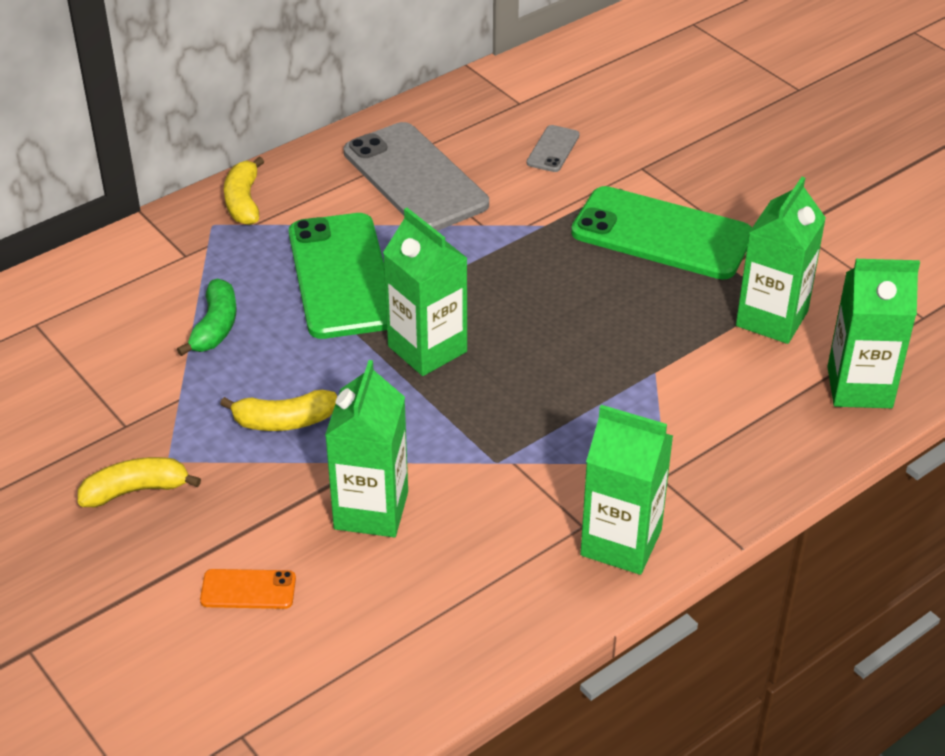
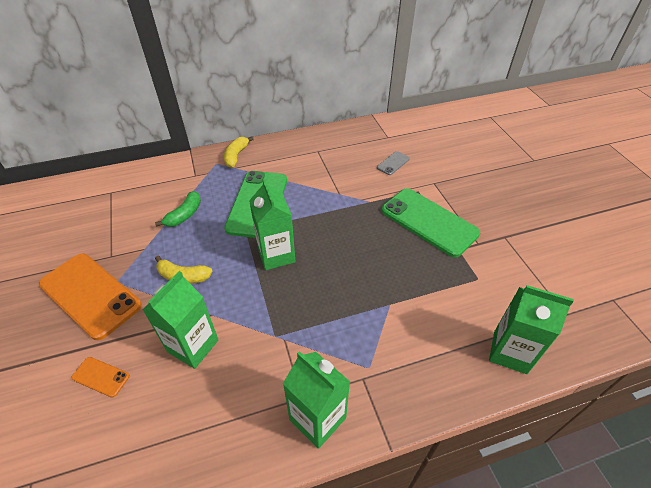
camera: 20 degrees right, 5 degrees up
yellow banana [78,457,201,507] -> orange phone [39,254,142,340]
grey phone [344,122,489,231] -> none
green carton [736,177,826,344] -> none

